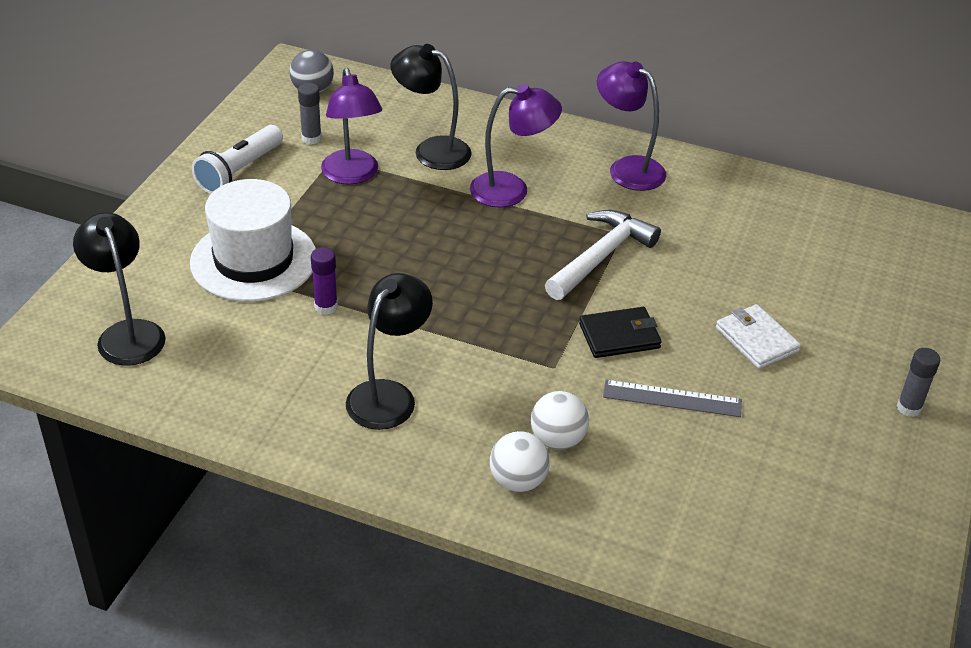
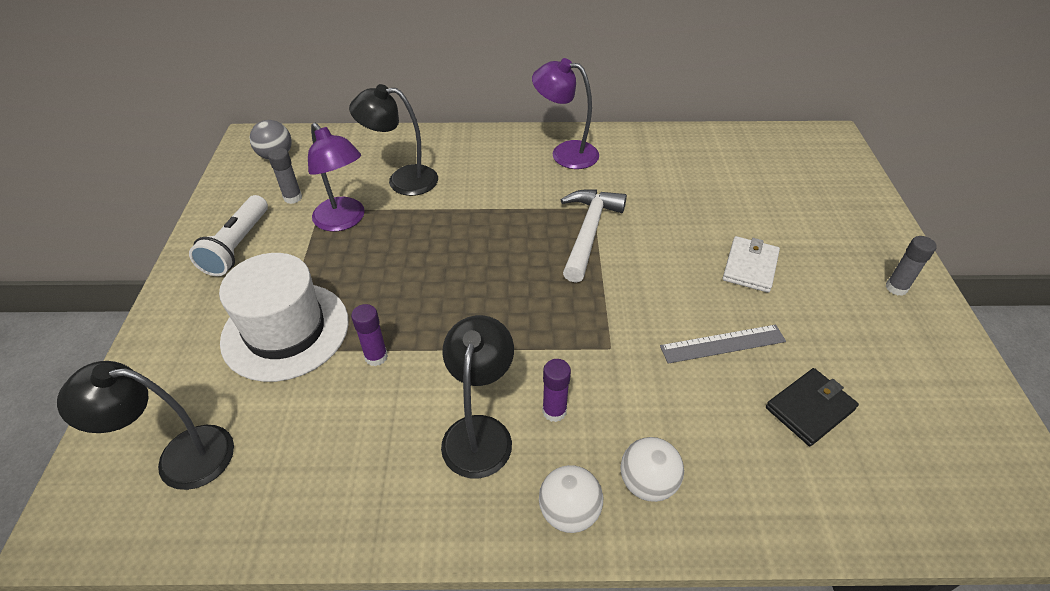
camera: 20 degrees left, 5 degrees up
black lamp [73,212,165,366] -> black lamp turned 45 degrees counterclockwise [57,361,234,490]
purple lamp [470,84,562,208] -> none
white ball [531,391,589,450] -> white ball moved to [539,465,603,533]
black wallet [579,307,662,358] -> black wallet moved to [766,368,859,446]
white wallet [716,304,801,369] -> white wallet turned 75 degrees clockwise [723,236,780,293]
none -> purple glue stick [542,359,571,422]

